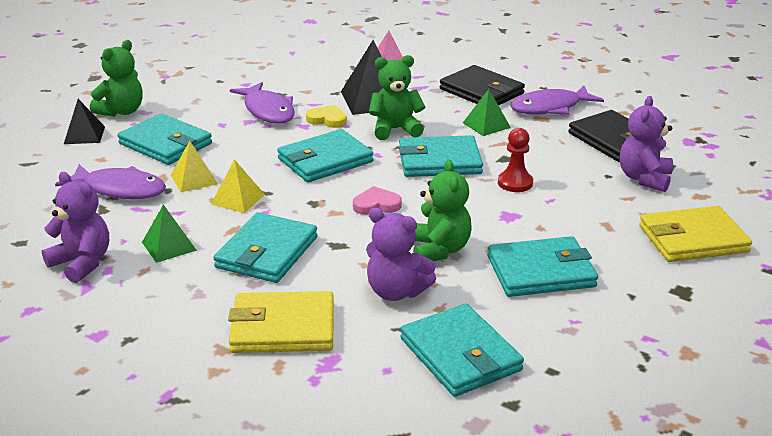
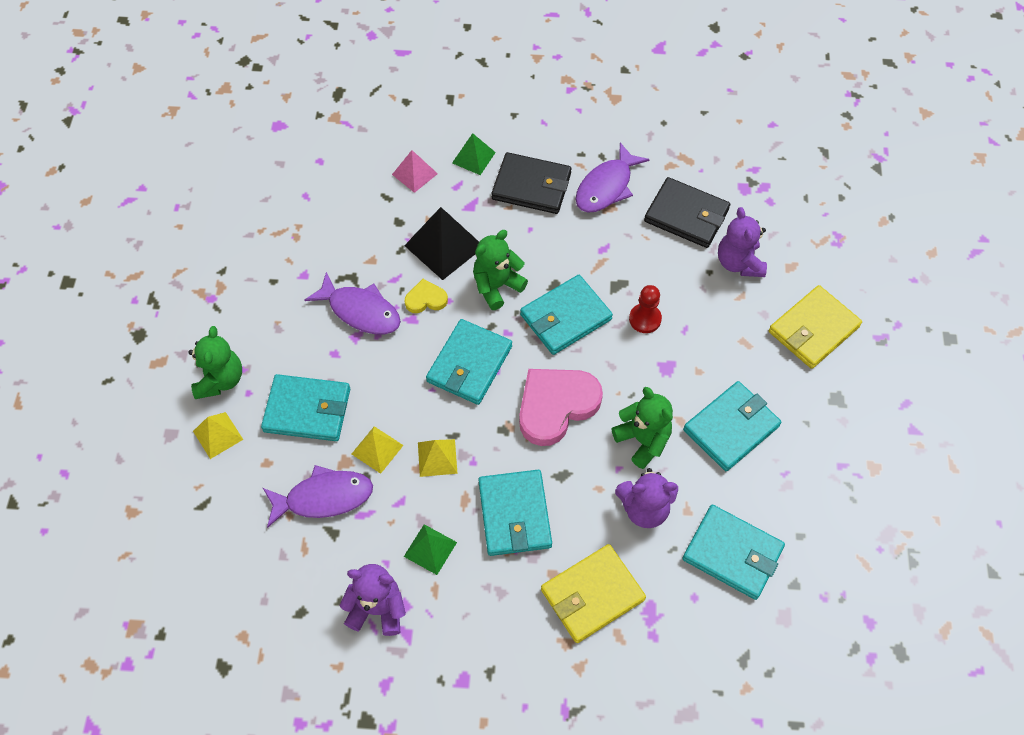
camera: 30 degrees left, 30 degrees up
black pyramid [64,99,105,144] -> yellow pyramid [193,412,243,459]
pink heart [353,186,402,215] -> pink heart [519,369,603,446], size x2.05
green pyramid [463,89,511,136] -> green pyramid moved to [452,133,496,175]

